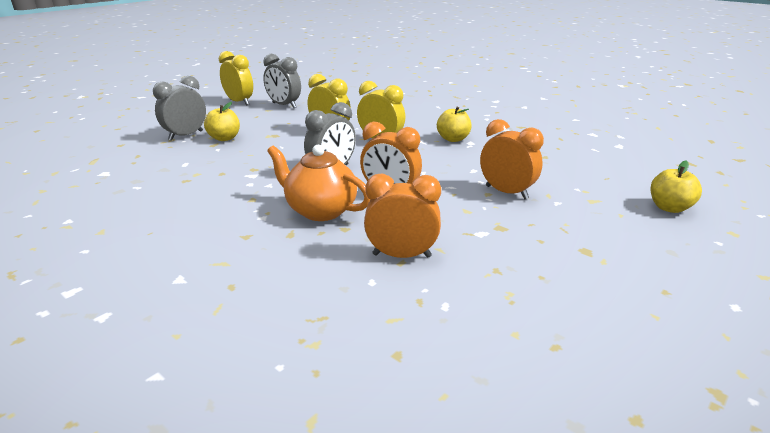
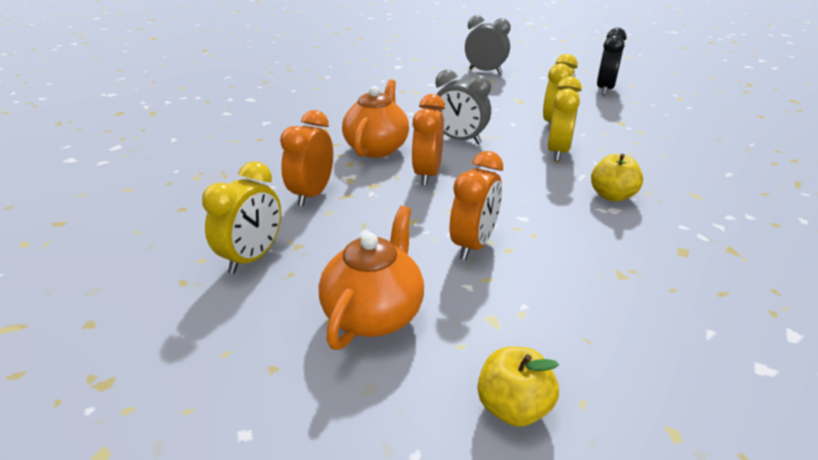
camera: 75 degrees right, 5 degrees up
yellow apple [204,102,240,141] -> none
yellow clock [219,51,253,105] -> yellow clock moved to [202,161,281,274]
grey clock [263,54,301,108] -> black clock [597,28,627,95]
orange clock [364,174,441,258] -> orange clock turned 150 degrees counterclockwise [280,110,333,206]
none -> orange teapot [319,206,424,350]

